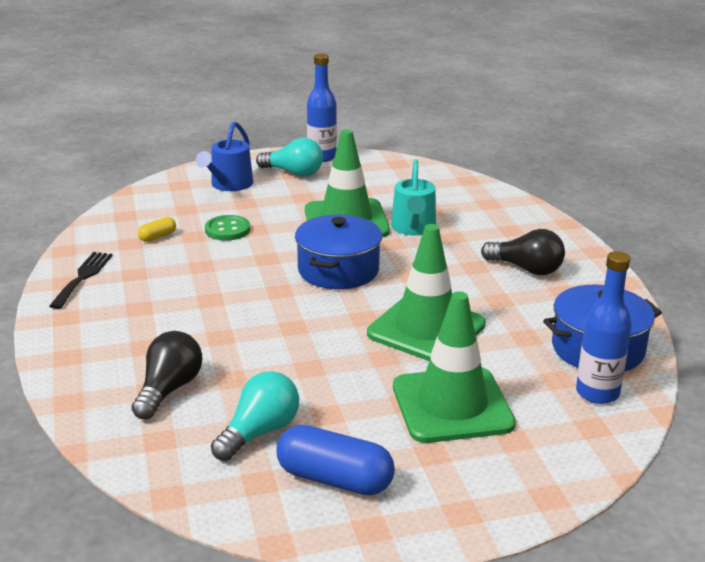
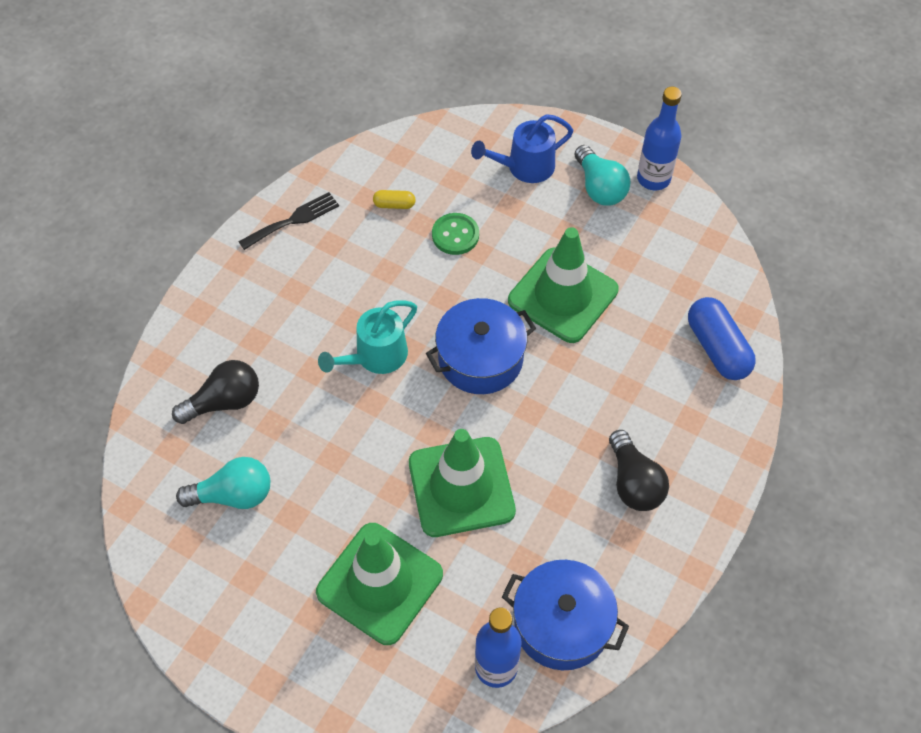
camera: 45 degrees right, 30 degrees up
blue capsule [277,425,395,495] -> blue capsule moved to [688,297,756,380]
turquoise watering can [391,160,436,236] -> turquoise watering can moved to [318,300,417,374]

